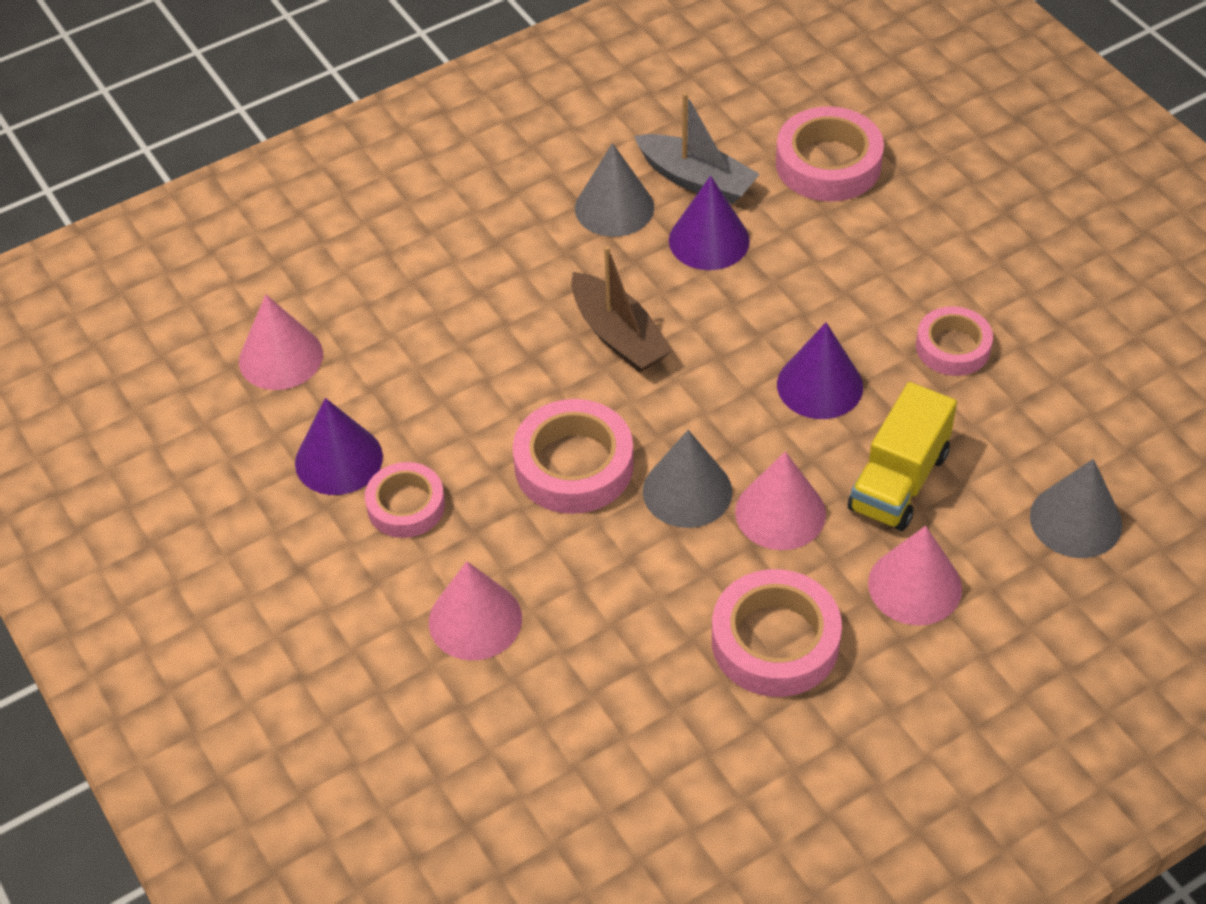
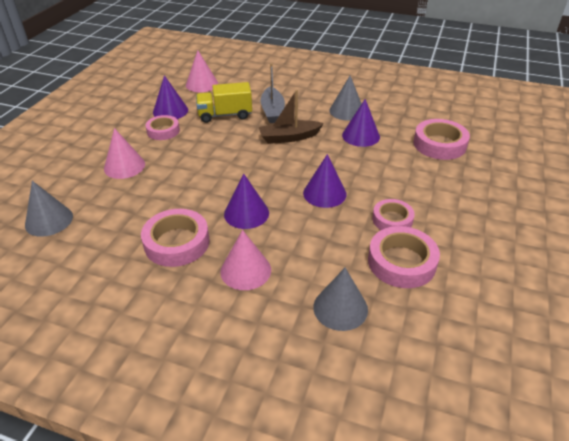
camera: 50 degrees right, 10 degrees down
pink tape [513,399,634,514] -> pink tape moved to [368,226,440,288]
brown boat [571,246,673,373] -> brown boat turned 60 degrees clockwise [259,90,324,144]
grey boat [634,92,760,204] -> grey boat moved to [260,63,285,123]
grey cone [643,430,732,528] -> grey cone moved to [25,181,73,237]
pink cone [735,452,826,550] -> purple cone [224,174,269,229]
yellow truck [848,382,957,531] -> yellow truck moved to [196,82,252,123]

